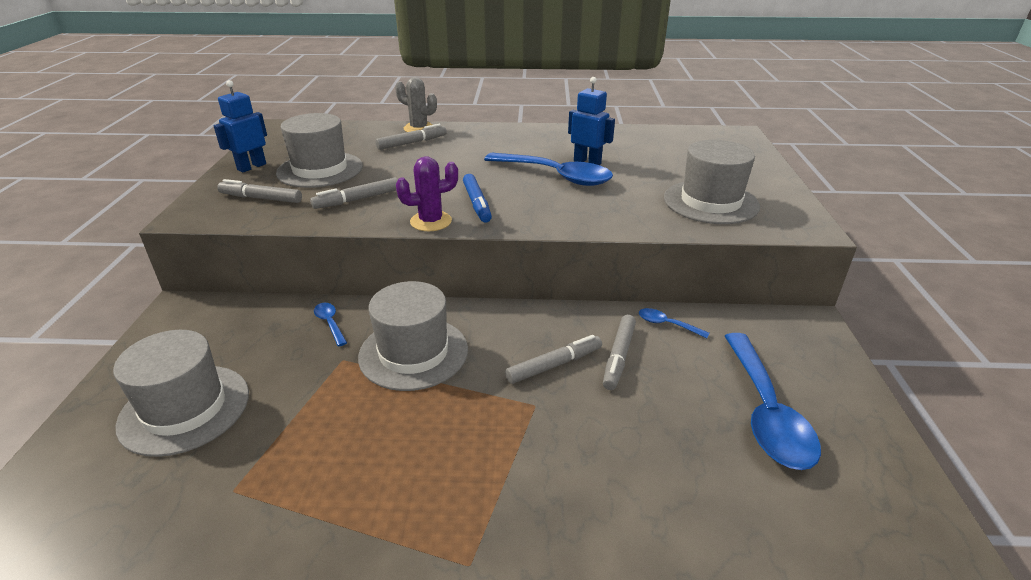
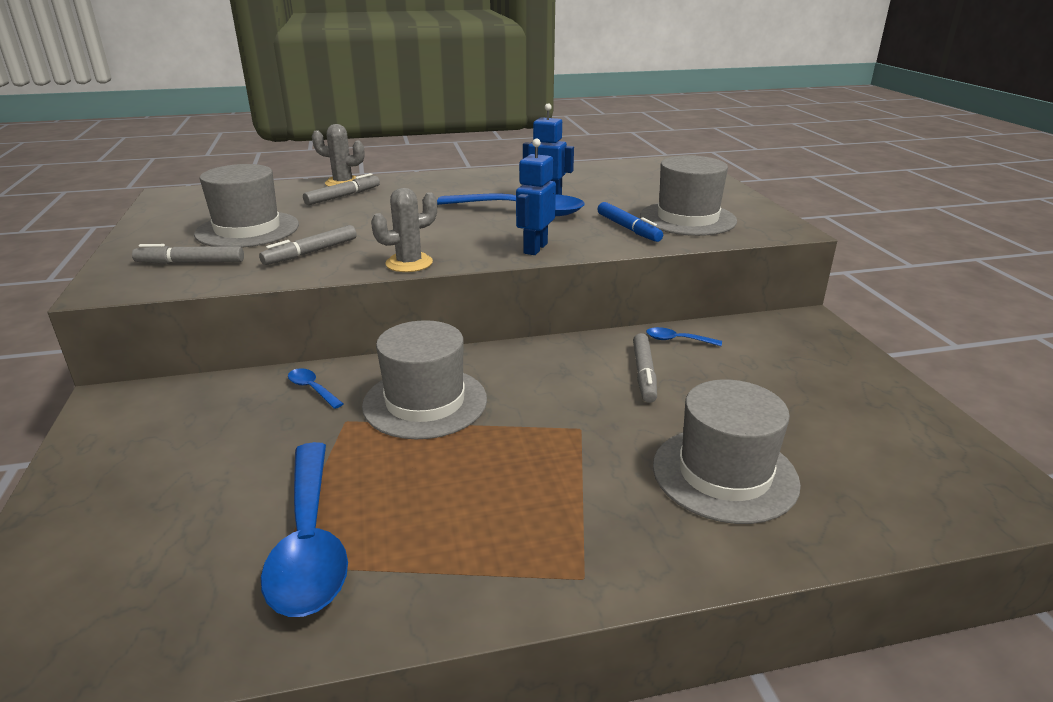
camera: 15 degrees left, 5 degrees down
grey hat [113,330,249,457] -> grey hat moved to [653,380,801,524]
blue robot [214,80,267,173] -> blue robot moved to [516,139,556,255]
purple cactus [396,157,458,231] -> grey cactus [371,188,437,272]
blue marker [463,174,492,223] -> blue marker moved to [598,202,663,242]
grey marker [505,335,602,384] -> none
blue spoon [725,333,821,470] -> blue spoon moved to [261,442,348,617]

